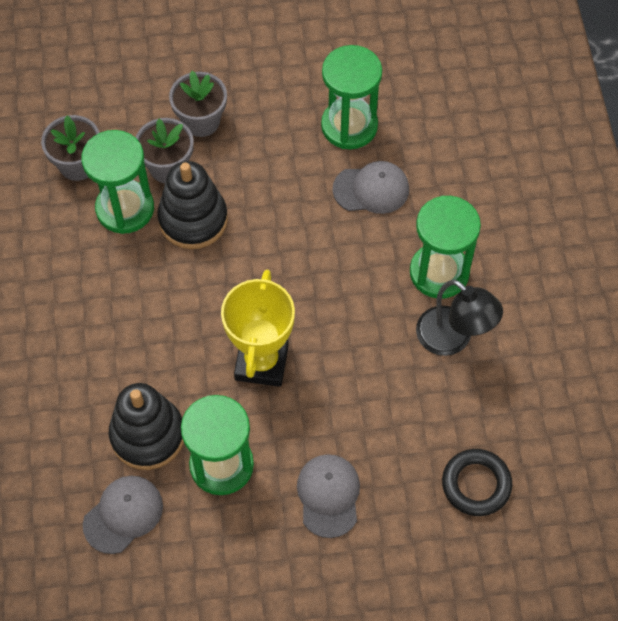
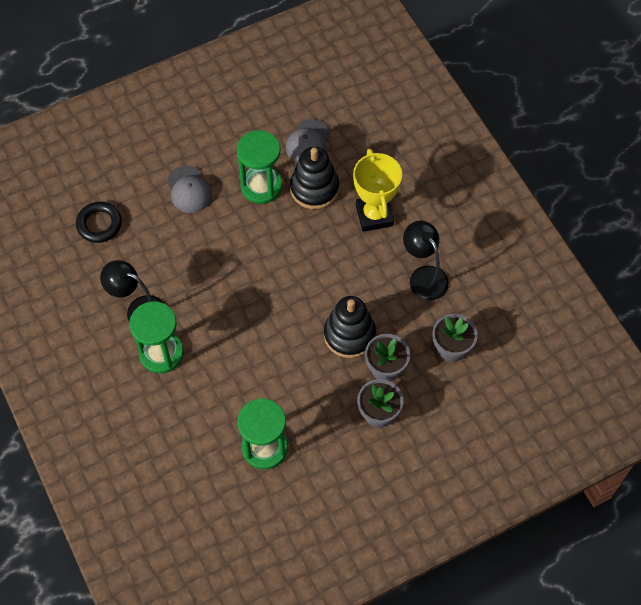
camera: 160 degrees right, 0 degrees up
green hourglass [81,130,154,234] -> none
yellow trophy [221,269,295,387] -> yellow trophy moved to [353,149,402,232]
grey cap [333,161,409,214] -> none
none -> black lamp [403,221,449,301]

